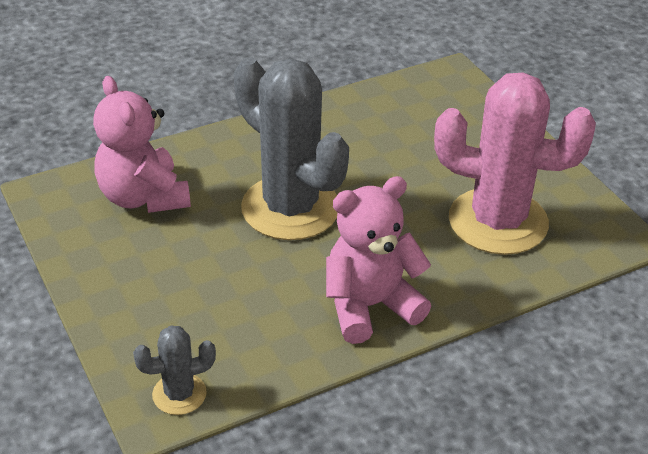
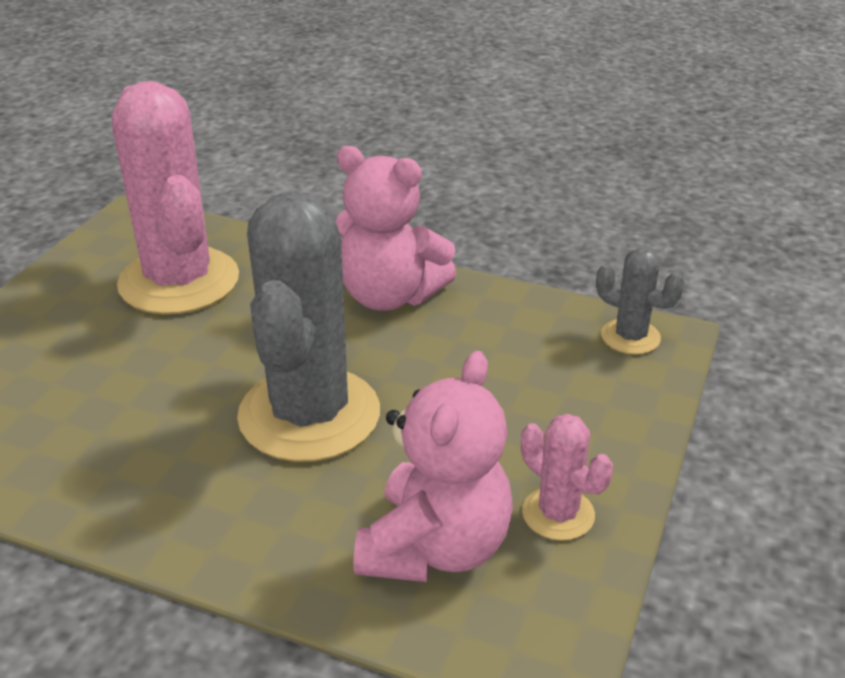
camera: 130 degrees left, 5 degrees down
none -> pink cactus [521,414,613,541]

